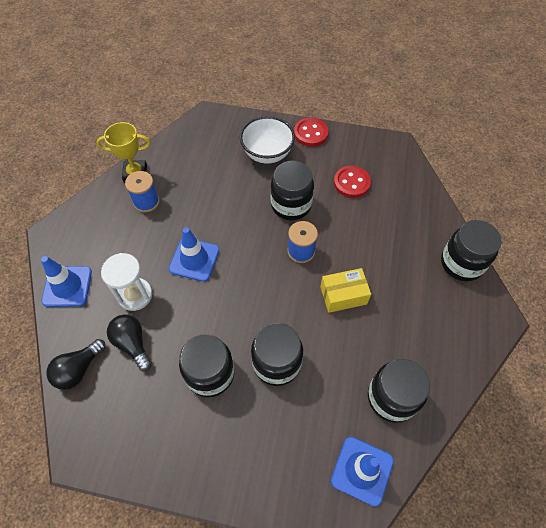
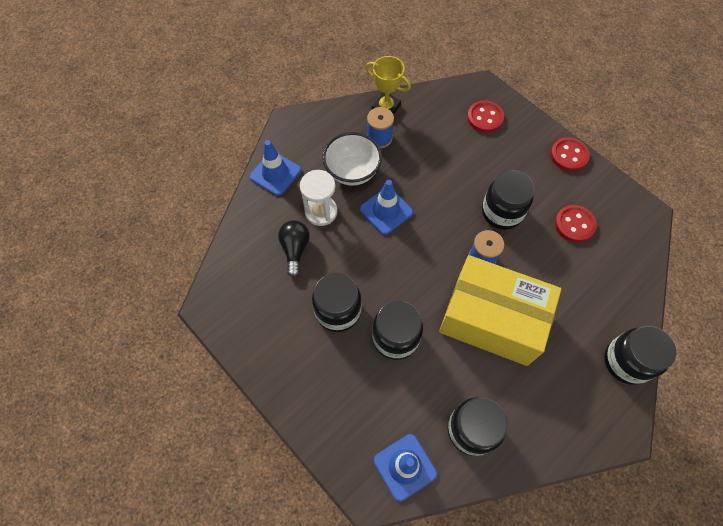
camera: 35 degrees right, 5 degrees up
black light bulb [46,339,106,390] -> none
white bowl [240,116,295,164] -> white bowl moved to [322,132,382,186]
yellow box [320,268,371,313] -> yellow box [439,255,561,366], size x2.19
none -> red button [467,100,504,133]

